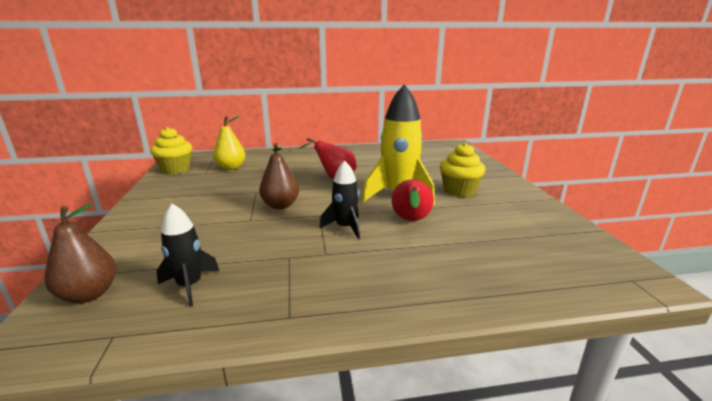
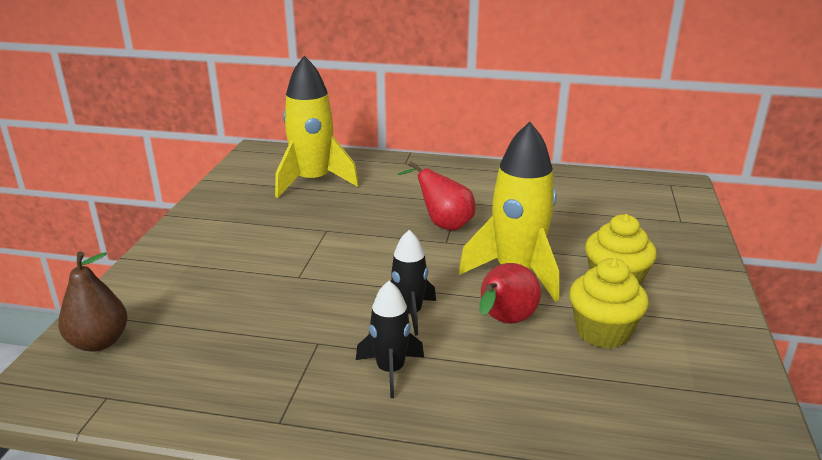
camera: 20 degrees right, 5 degrees up
yellow cupcake [150,127,192,174] -> yellow cupcake moved to [569,258,649,349]
black rocket [156,204,219,307] -> black rocket moved to [356,281,424,398]
yellow pear [213,115,245,170] -> yellow rocket [275,56,359,198]
brown pear [259,143,299,209] -> none

